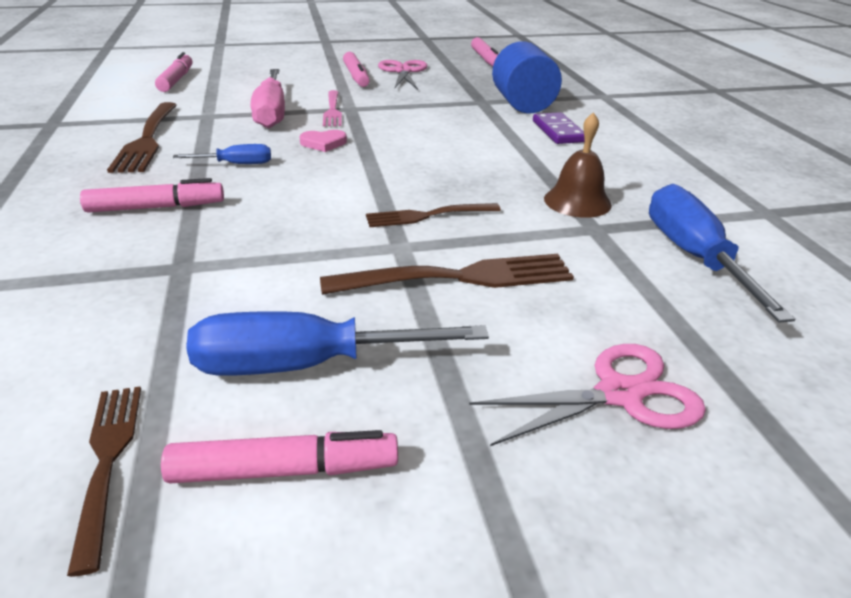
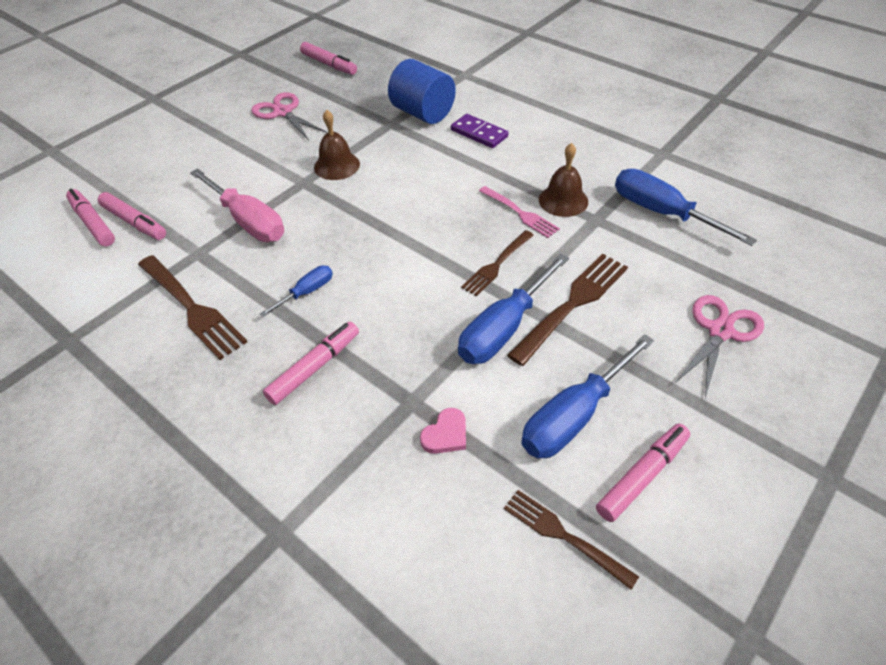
camera: 35 degrees left, 15 degrees up
pink heart [300,130,347,152] -> pink heart moved to [420,408,466,454]
pink fork [323,90,342,126] -> pink fork moved to [479,186,560,238]
pink marker [343,52,370,87] -> pink marker moved to [98,192,166,240]
none -> brown bell [314,110,360,180]
none -> blue screwdriver [458,253,569,364]

